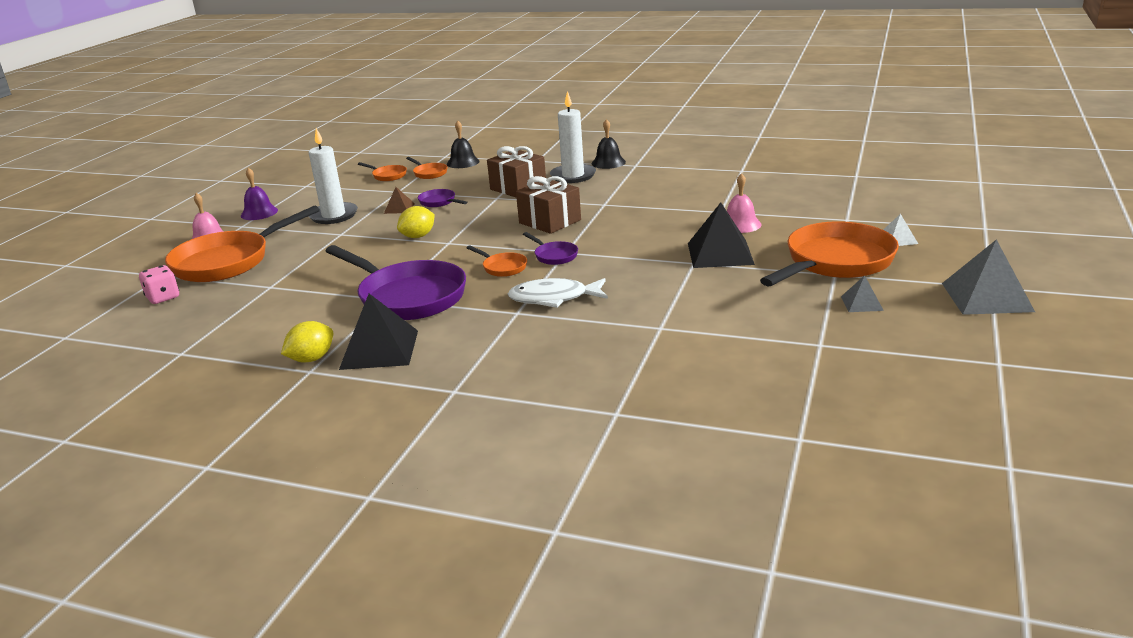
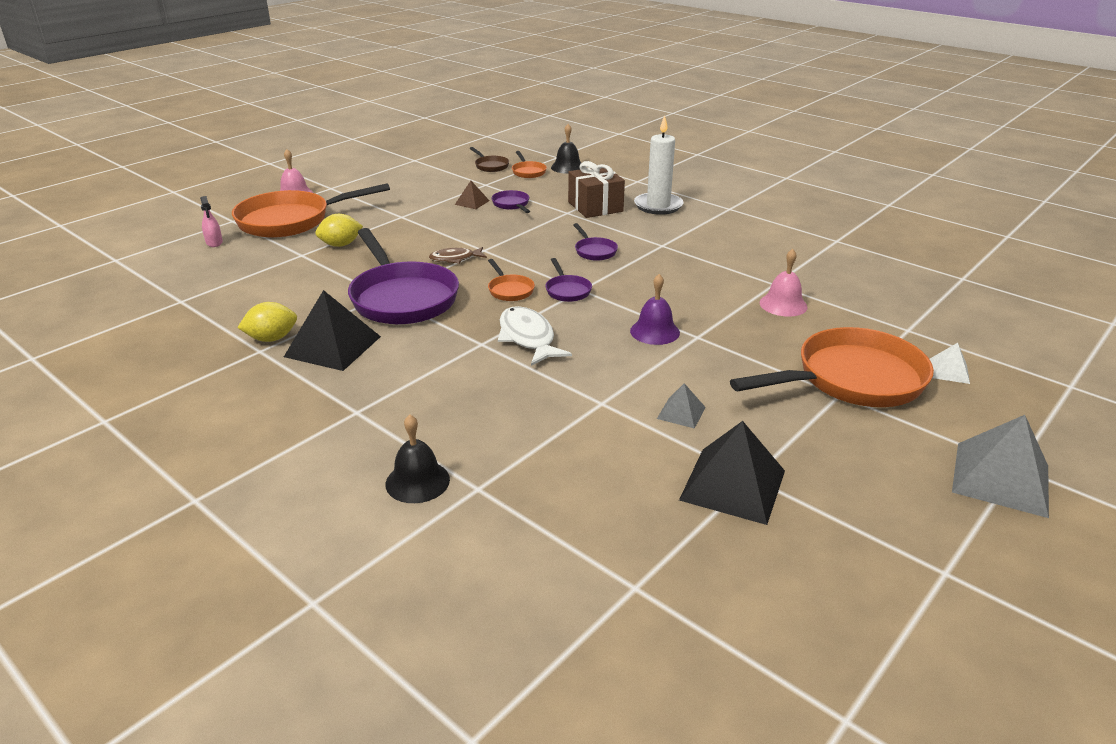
camera: 20 degrees right, 5 degrees up
pink dice [139,265,179,304] -> pink spray bottle [200,196,223,247]
purple bell [241,168,278,220] -> purple bell moved to [630,274,680,345]
white candle [309,128,358,224] -> none
orange pan [358,162,407,181] -> brown pan [470,147,509,172]
yellow lemon [397,206,435,238] -> yellow lemon moved to [315,214,363,247]
white fish [508,278,608,308] -> white fish turned 45 degrees clockwise [498,306,572,366]
brown gift [516,176,581,234] -> purple pan [573,223,618,261]
black bell [592,119,626,169] -> black bell moved to [386,414,450,503]
black pyramid [688,202,755,268] -> black pyramid moved to [679,421,785,525]
grey pyramid [841,275,884,312] -> grey pyramid moved to [657,383,706,429]
none -> brown fish [429,247,487,264]

